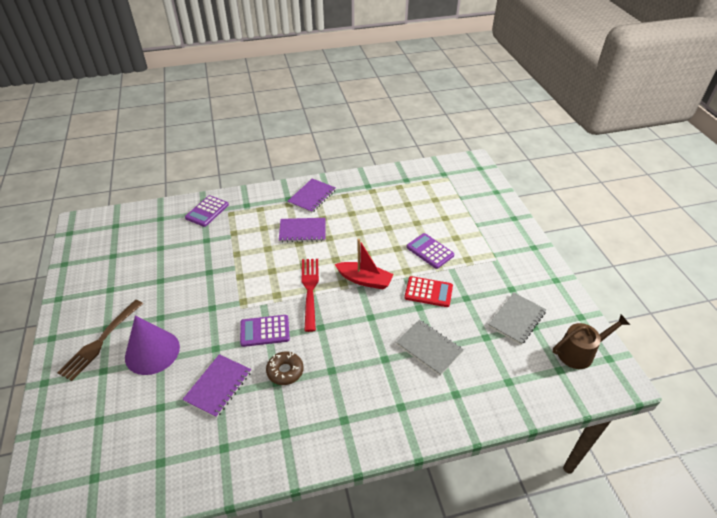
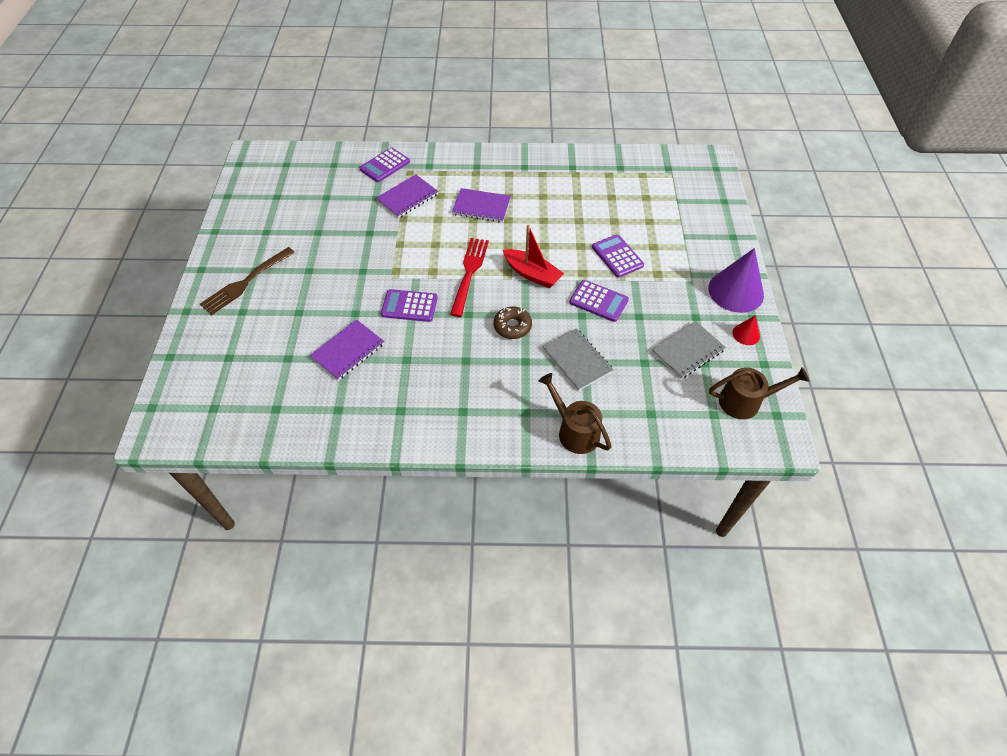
camera: 15 degrees right, 10 degrees up
purple cone [125,315,180,375] -> purple cone moved to [708,248,764,313]
brown donut [266,351,304,385] -> brown donut moved to [494,307,532,339]
purple notebook [288,178,336,213] -> purple notebook moved to [376,175,438,218]
red calculator [404,276,453,307] -> purple calculator [569,280,629,322]
none -> brown watering can [539,373,612,454]
none -> red cone [732,315,760,345]

